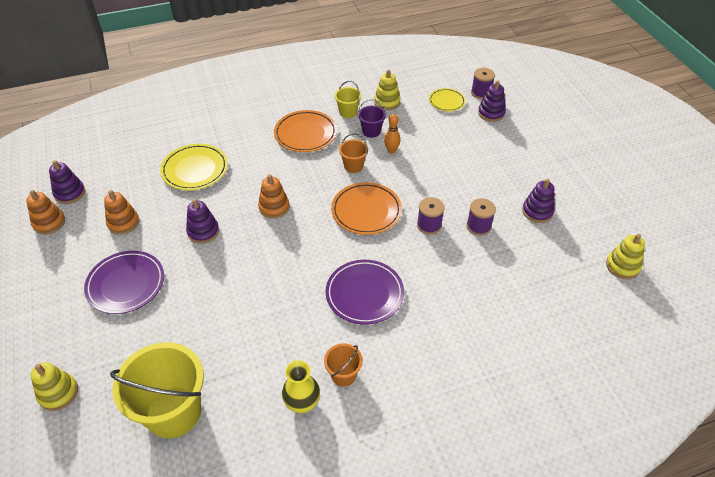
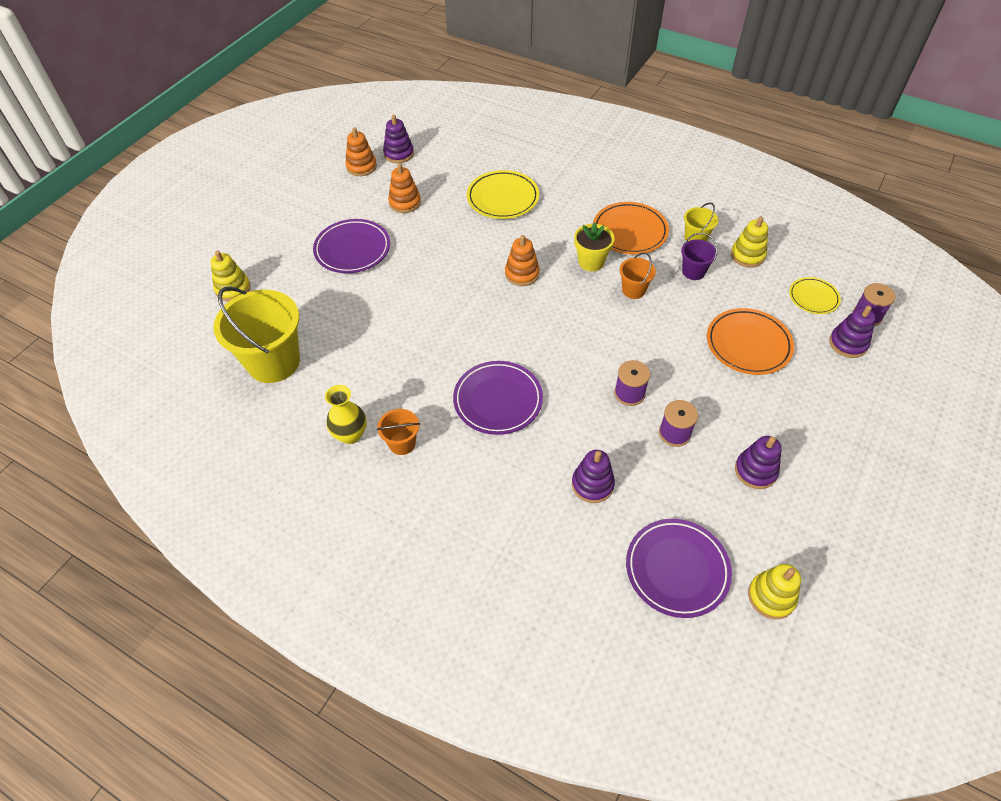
camera: 50 degrees right, 5 degrees up
purple stacking toy [186,199,219,244] -> purple stacking toy moved to [572,450,615,503]
orange plate [331,182,402,235] -> orange plate moved to [707,308,794,375]
orange bowling pin [384,114,400,154] -> none
none -> yellow flower pot [574,222,615,271]
none -> purple plate [626,519,732,618]

